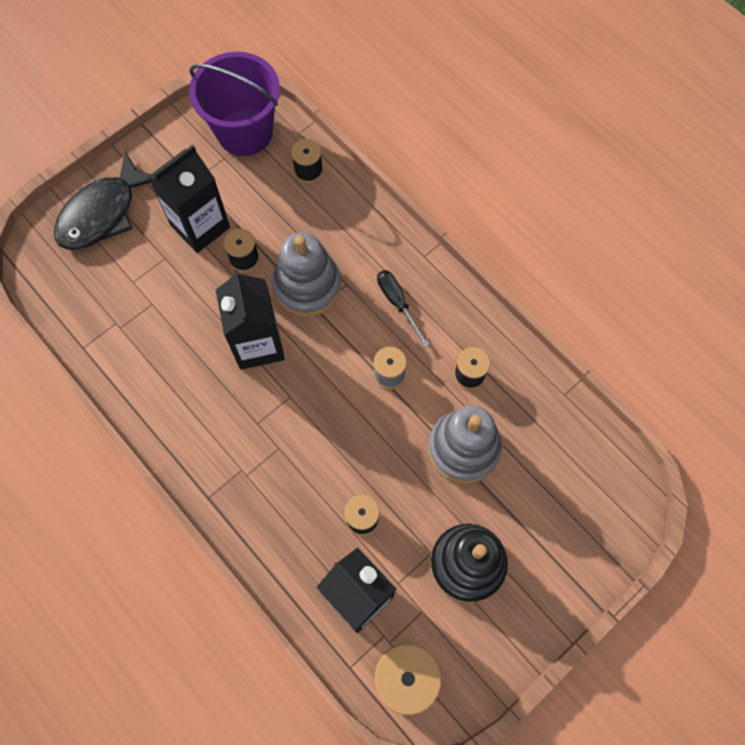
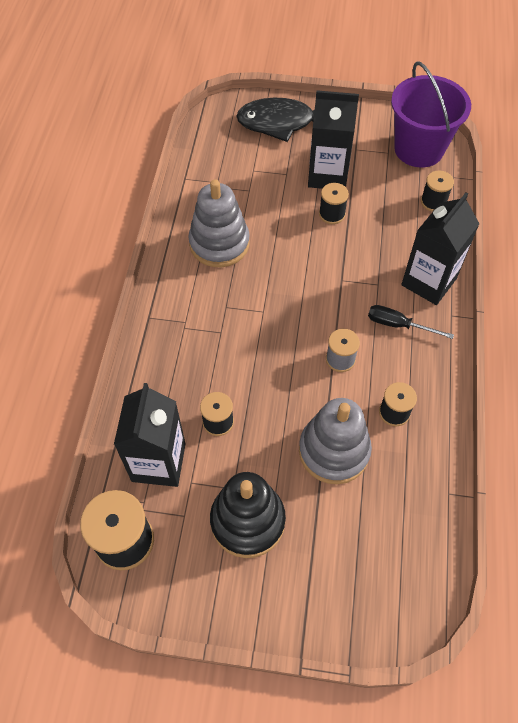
camera: 50 degrees right, 10 degrees down
black carton [216,270,285,370] -> black carton moved to [401,193,480,305]
grey stacking toy [272,232,341,317] -> grey stacking toy moved to [188,179,250,267]
black screwdriver [377,270,430,347] -> black screwdriver turned 90 degrees counterclockwise [368,305,454,339]

